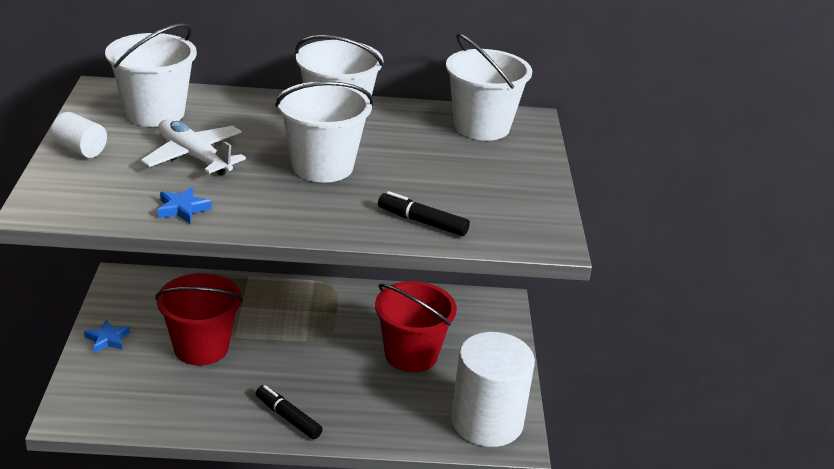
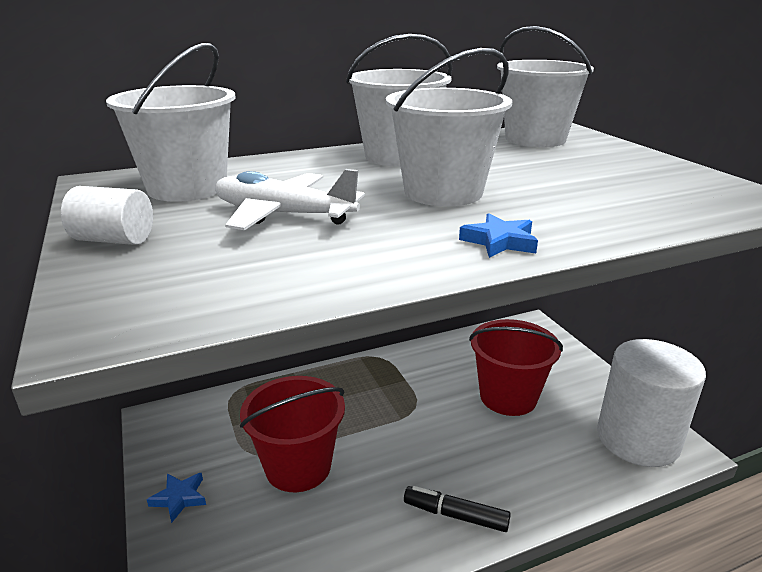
camera: 20 degrees left, 5 degrees down
blue star [157,187,212,223] -> blue star moved to [459,213,538,258]
black marker [378,191,470,236] -> none

